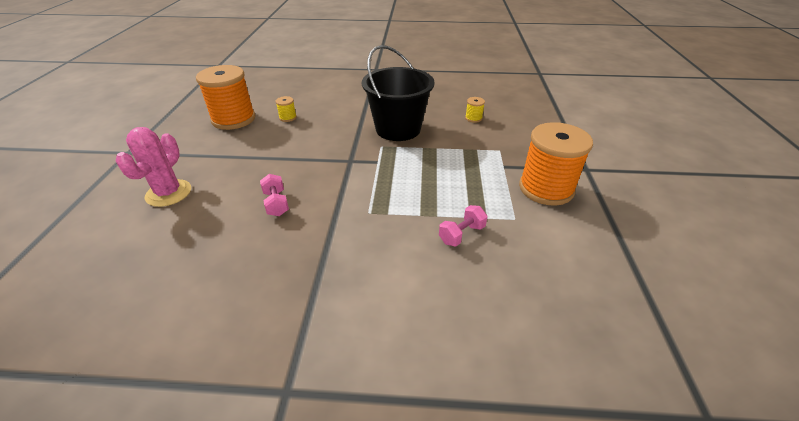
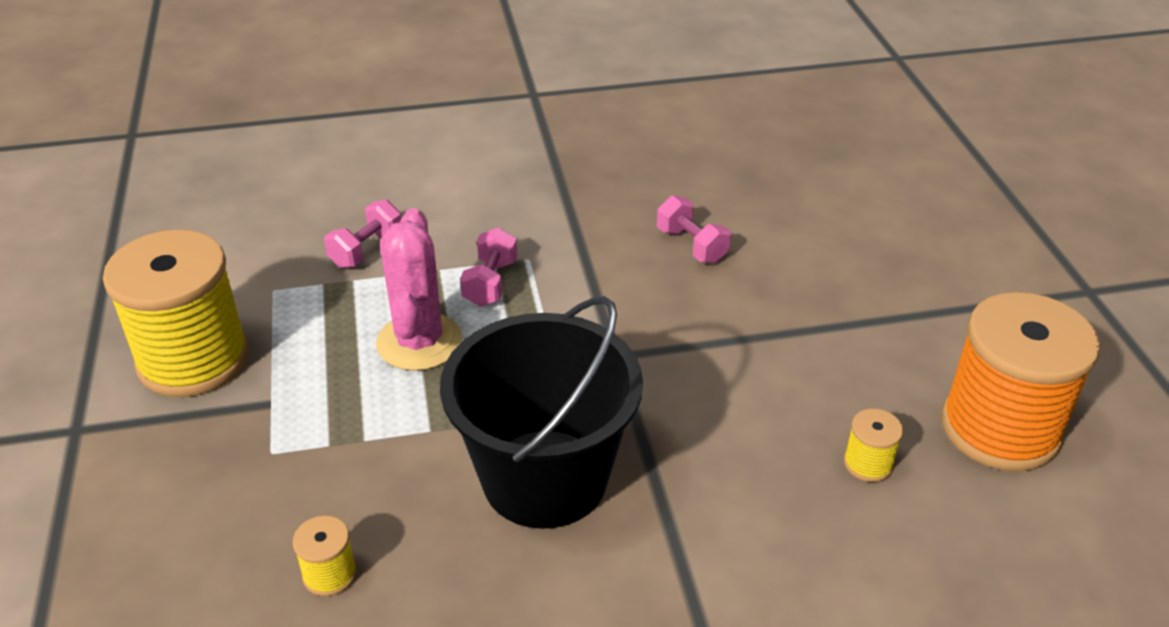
camera: 165 degrees right, 0 degrees up
pink cactus [116,127,191,207] -> pink cactus moved to [376,208,462,371]
orange spool [519,122,593,206] -> yellow spool [103,229,249,397]
none -> pink dumbbell [460,228,517,307]

